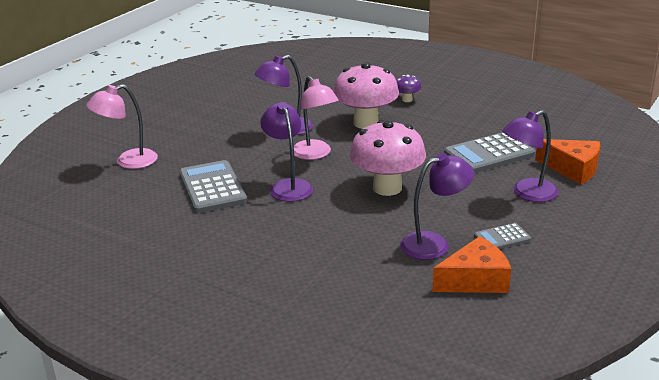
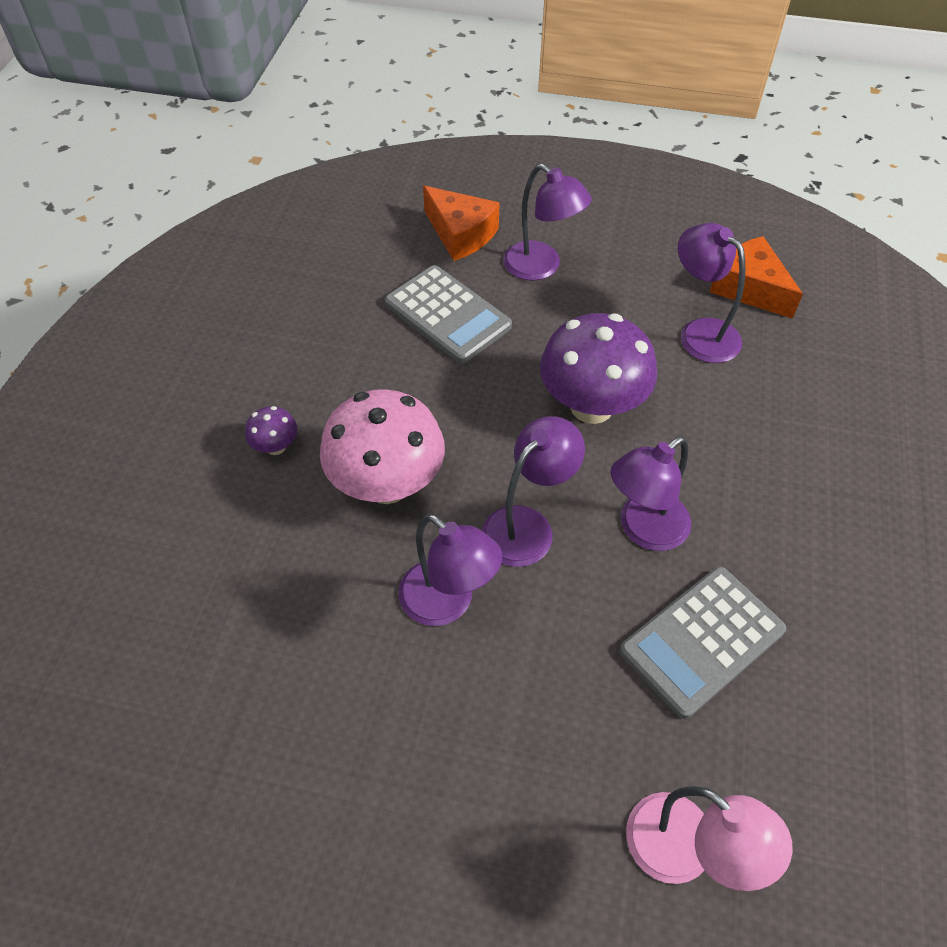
camera: 110 degrees left, 25 degrees up
pink lamp [294,76,339,160] -> purple lamp [482,416,585,567]
pink mushroom [350,120,426,196] -> purple mushroom [540,313,657,424]
grey calculator [474,223,531,249] -> none
orange cheese [535,139,600,184] -> orange cheese turned 120 degrees clockwise [423,185,499,261]

